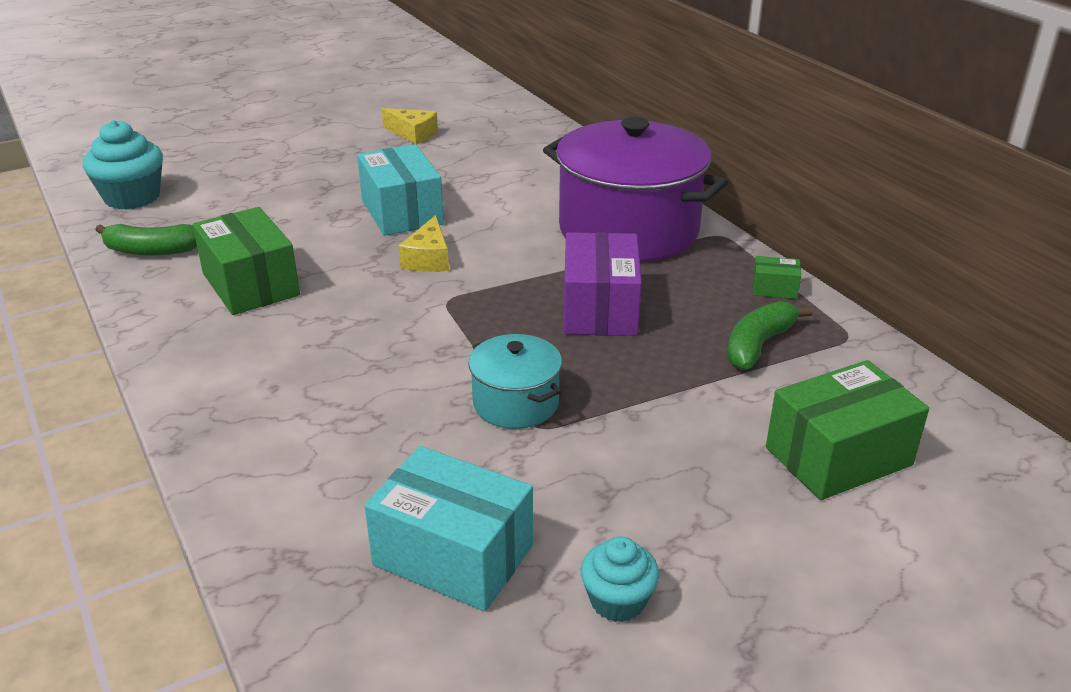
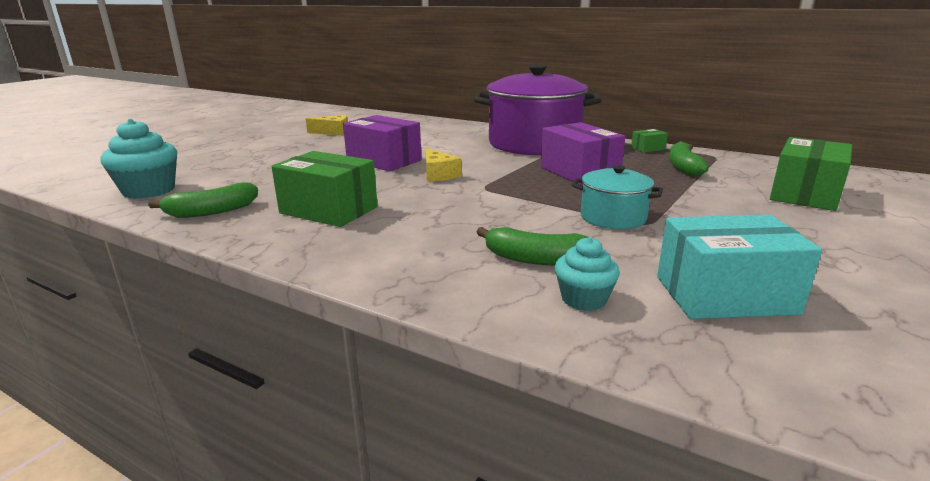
camera: 30 degrees left, 10 degrees down
turquoise box [357,144,444,236] -> purple box [343,115,422,171]
turquoise cupcake [581,537,659,622] -> turquoise cupcake moved to [555,237,620,311]
none -> green banana [477,227,588,265]

